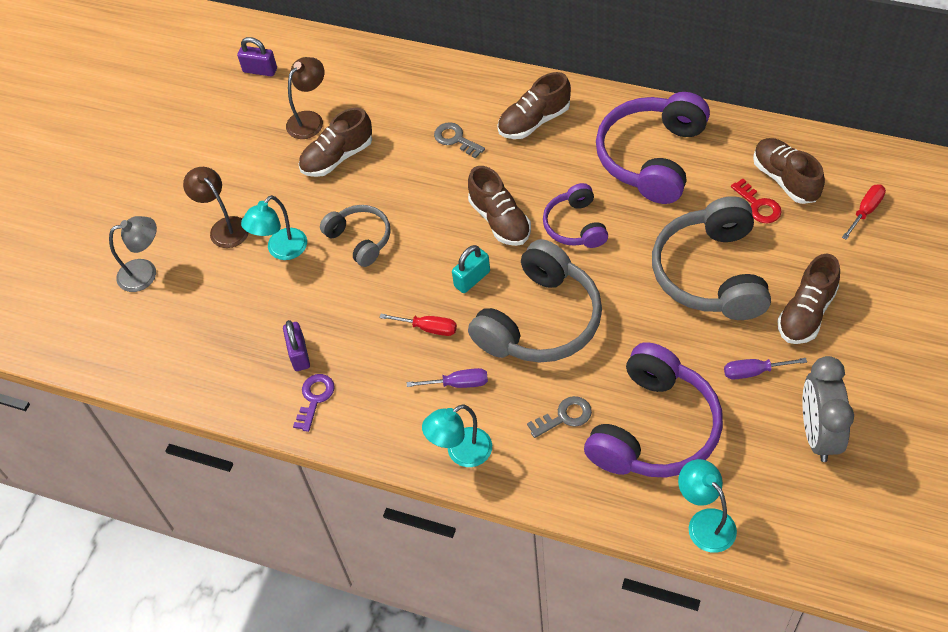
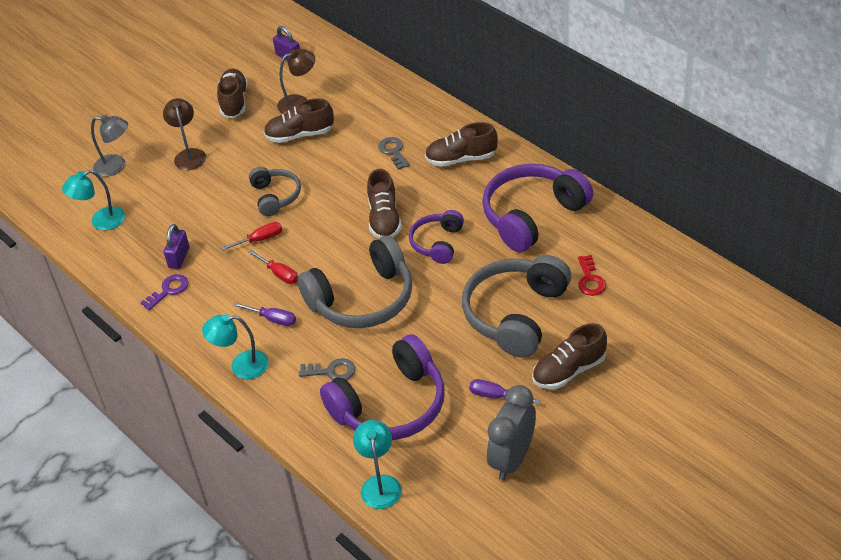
camera: 25 degrees right, 10 degrees down
turquoise lamp [241,195,307,260] -> turquoise lamp moved to [62,170,125,230]
turquoise padlock [452,245,490,293] -> none
brown shoe [753,138,825,204] -> brown shoe moved to [217,69,248,118]
red screwdriver [842,184,886,240] -> red screwdriver moved to [221,222,282,251]

